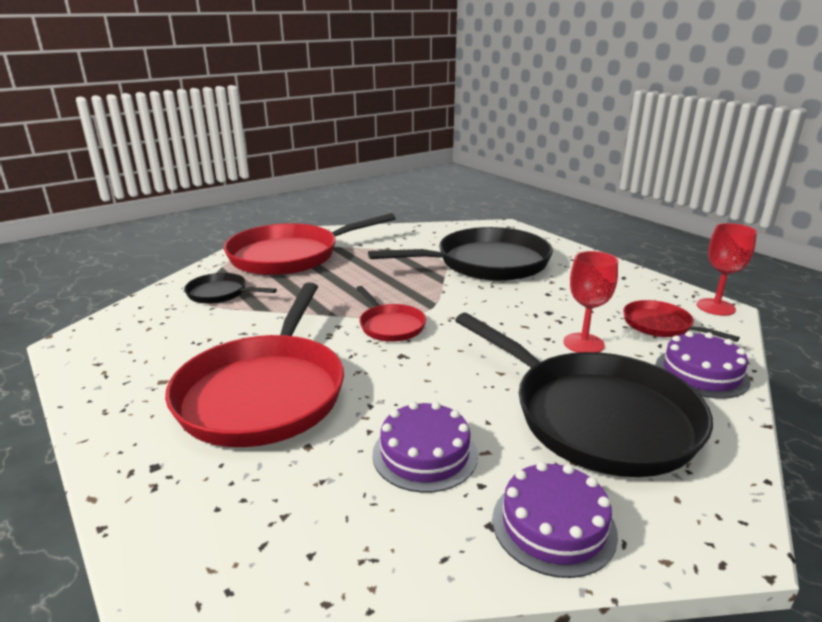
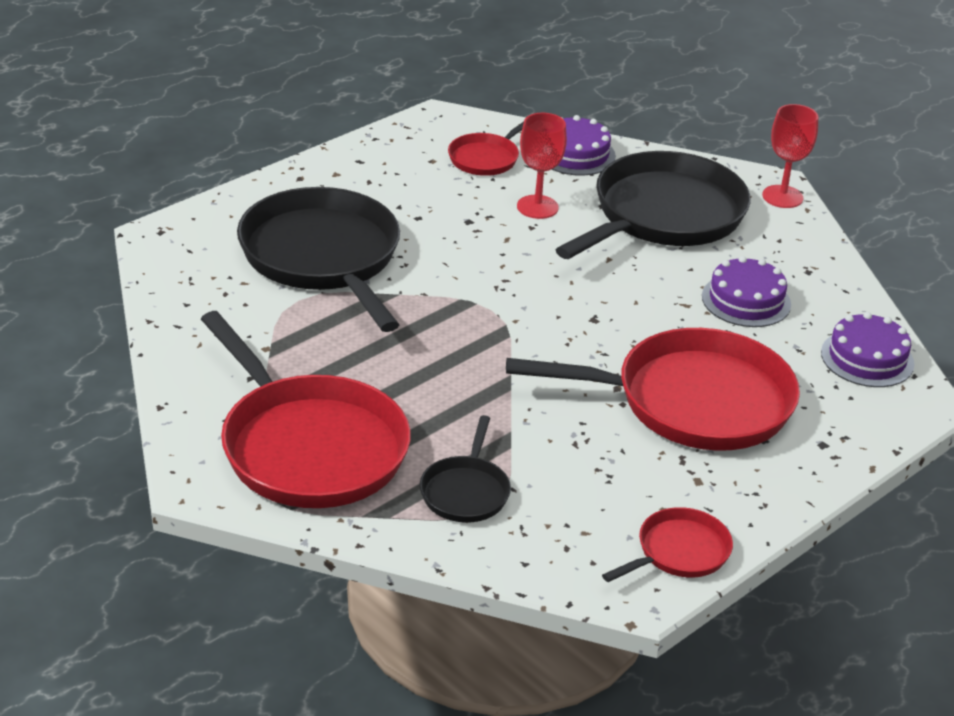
camera: 100 degrees left, 10 degrees up
red pan [356,286,426,342] -> red pan moved to [602,507,733,582]
purple cake [492,462,618,578] -> purple cake moved to [821,312,914,387]
red goblet [697,223,757,316] -> red goblet moved to [762,104,818,208]

